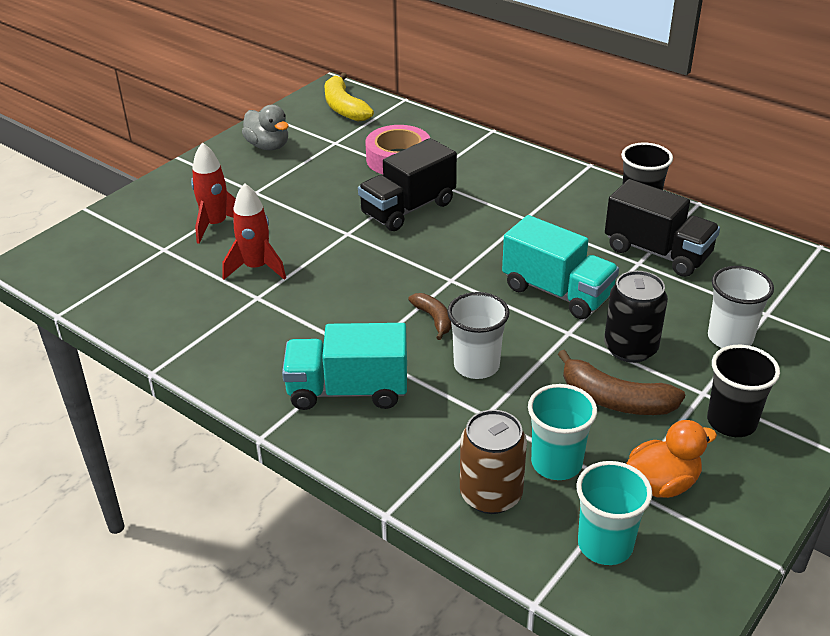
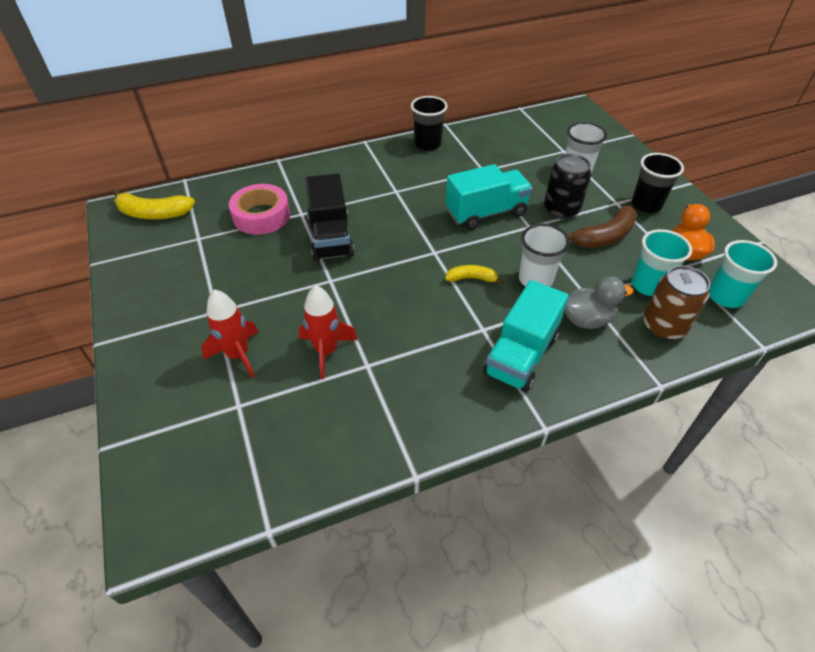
camera: 60 degrees left, 10 degrees up
grey duck [242,105,289,150] -> grey duck moved to [564,277,634,329]
brown banana [408,293,451,340] -> yellow banana [445,265,503,285]
black truck [605,179,720,277] -> none

